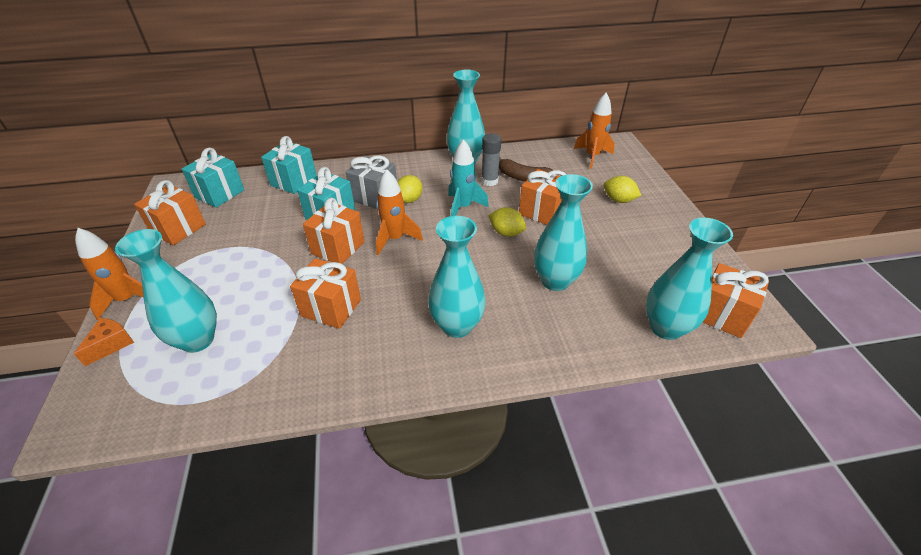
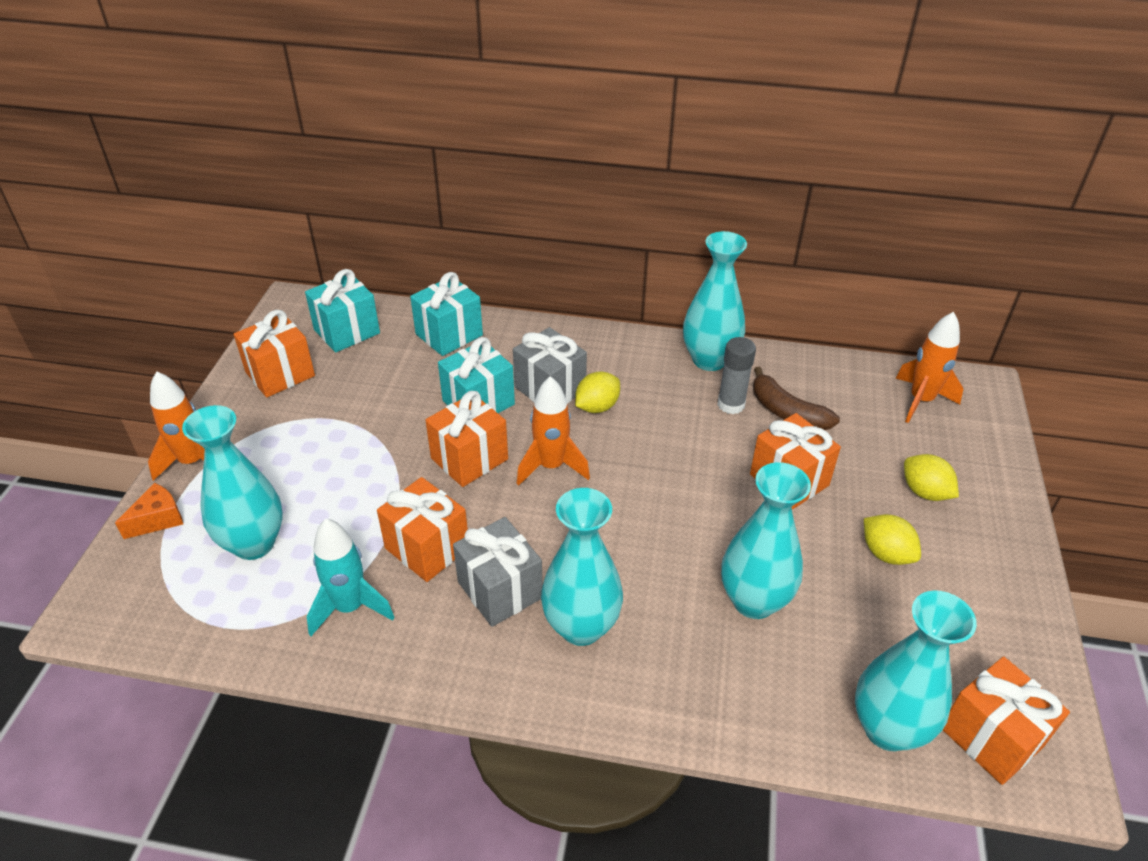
camera: 20 degrees right, 0 degrees up
turquoise rocket [448,139,489,216] -> turquoise rocket moved to [307,519,394,636]
yellow lemon [488,207,526,237] -> yellow lemon moved to [864,514,921,565]
none -> grey gift [453,517,543,627]

